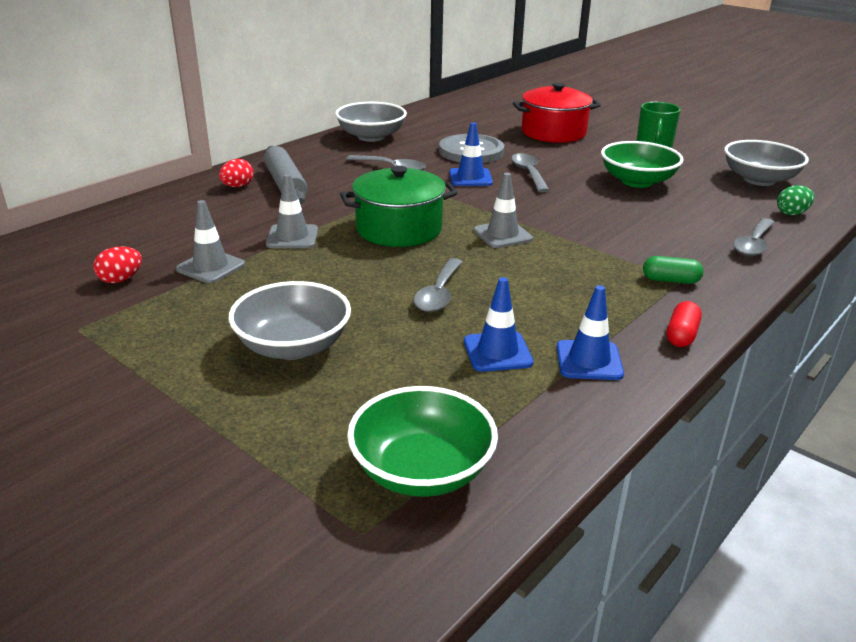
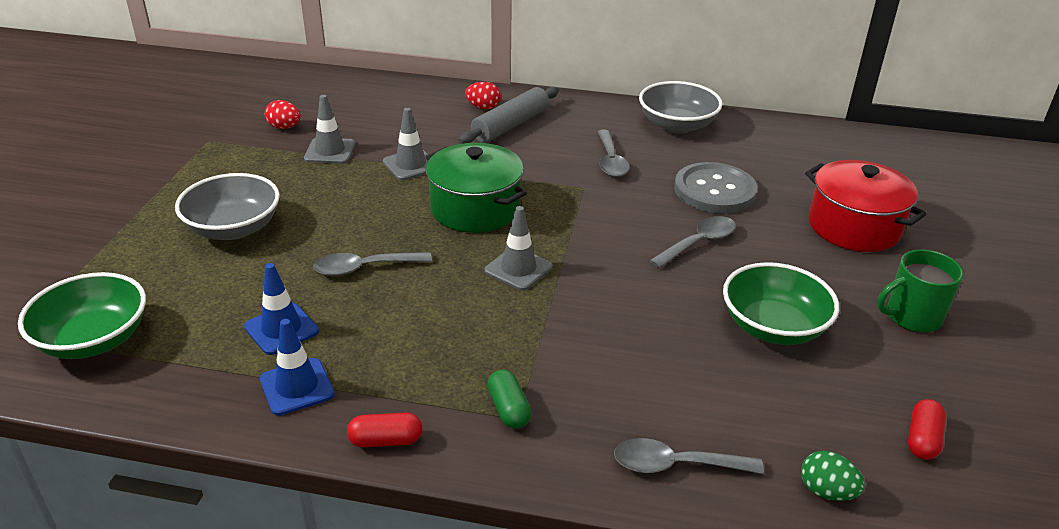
camera: 60 degrees right, 5 degrees up
blue traffic cone [449,122,493,186] -> none
grey bowl [724,140,809,186] -> red capsule [908,399,946,460]

